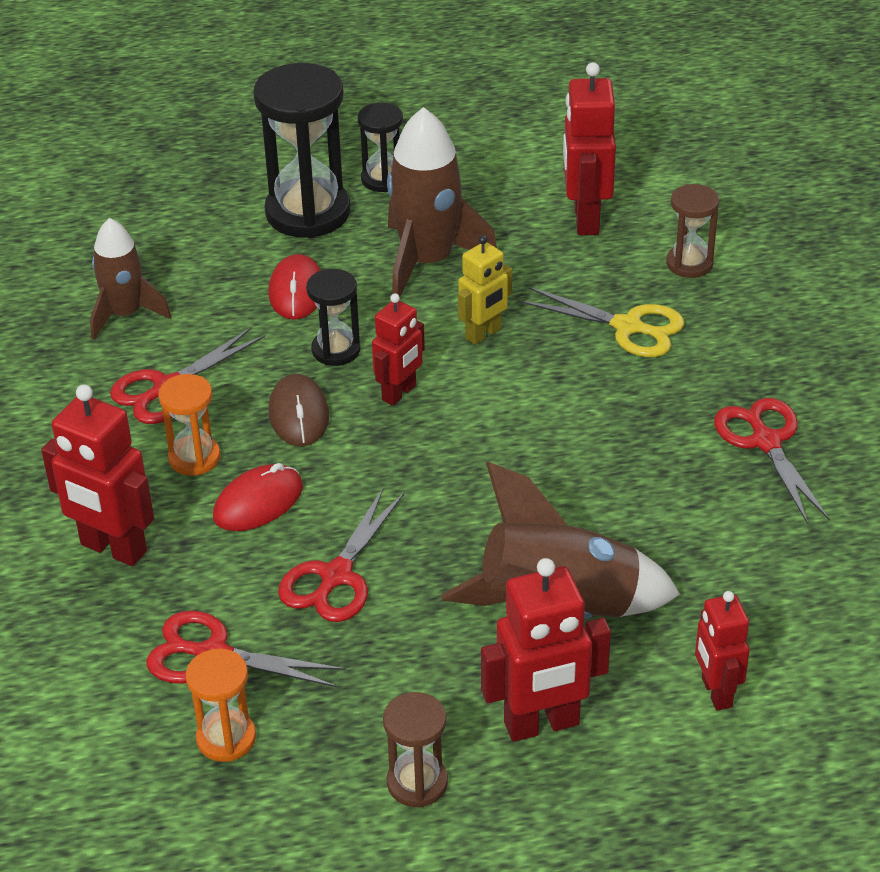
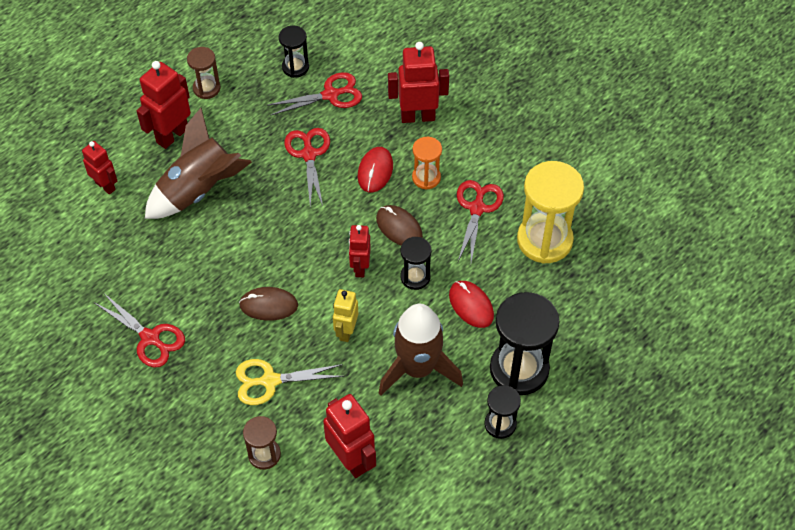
camera: 145 degrees right, 15 degrees up
brown rocket [90,218,171,339] -> yellow hourglass [517,161,584,264]
orange hourglass [186,649,256,762] -> black hourglass [279,26,309,78]
none -> brown mouse [239,287,298,321]

